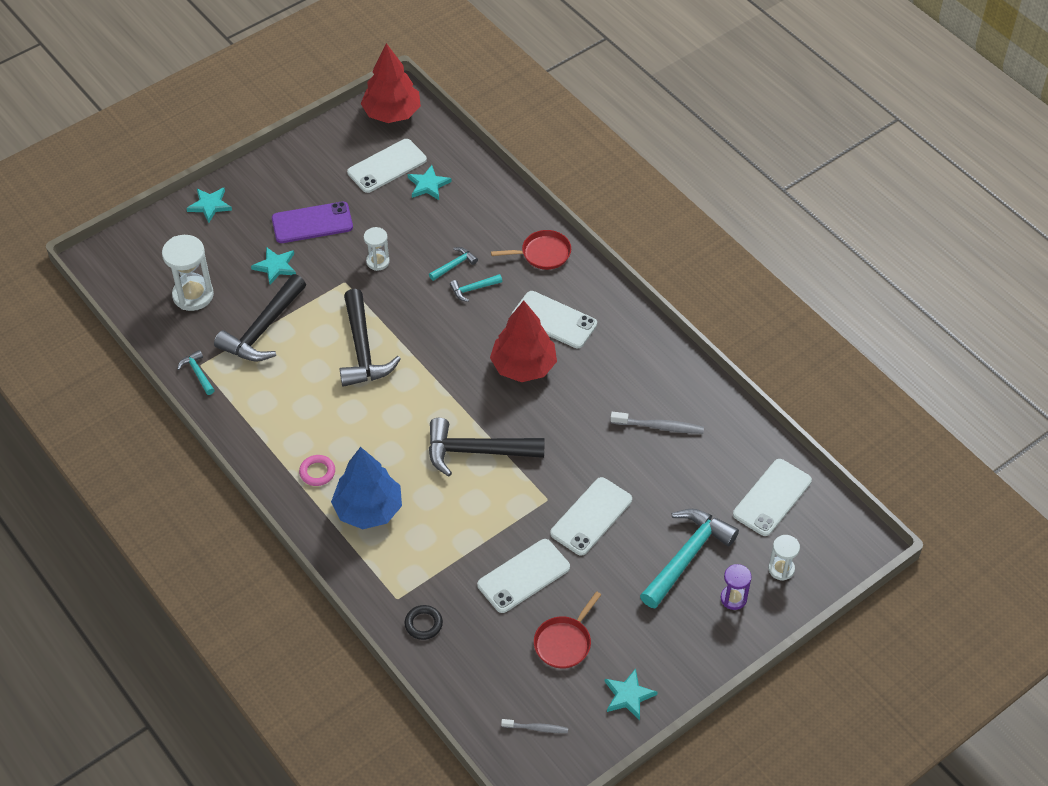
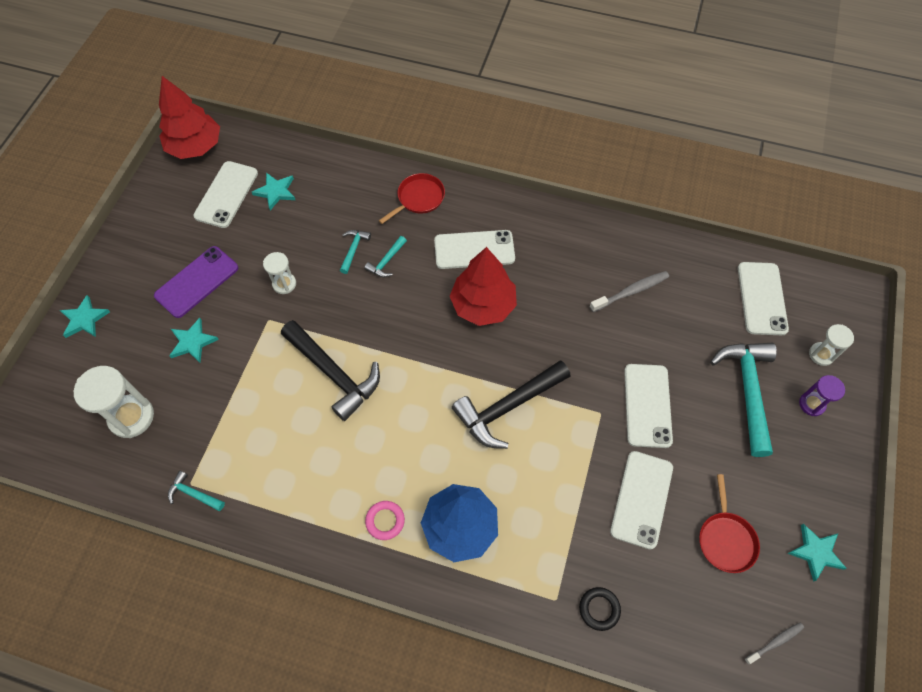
camera: 35 degrees left, 10 degrees up
black hammer [214,274,306,362] -> none

